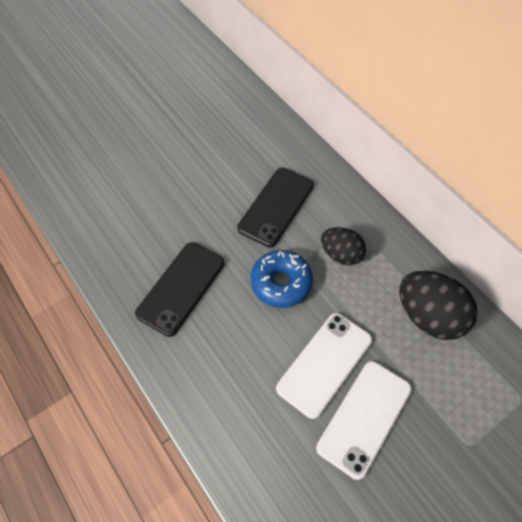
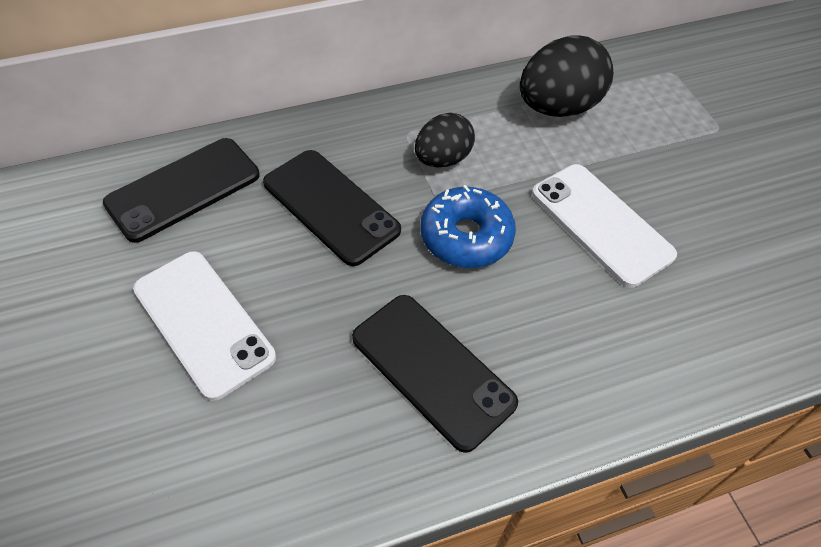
camera: 75 degrees left, 5 degrees down
white phone [316,361,412,480] -> white phone moved to [133,251,276,401]
none -> black phone [103,138,260,243]

